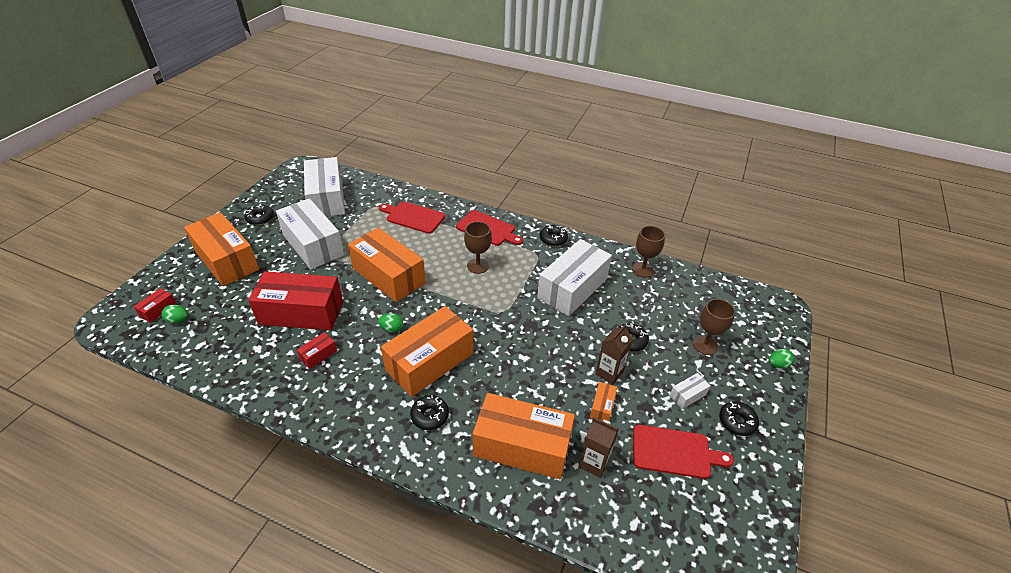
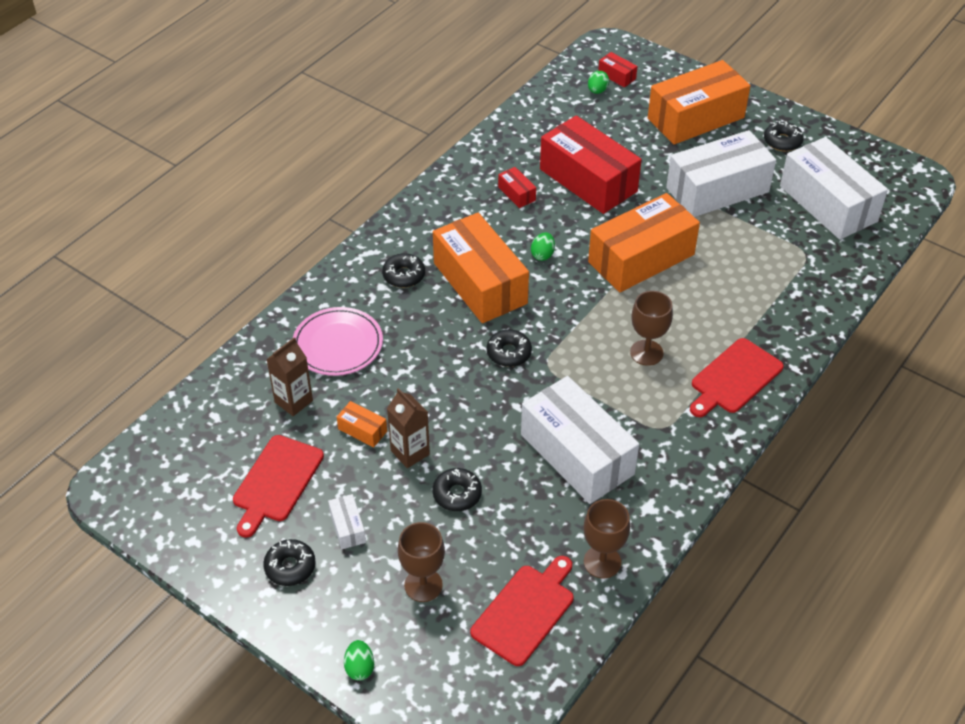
camera: 105 degrees right, 5 degrees up
red box [248,271,343,330] -> red box turned 60 degrees counterclockwise [540,116,642,214]
white box [304,157,345,217] -> white box turned 60 degrees clockwise [780,137,888,240]
red cutting board [379,202,445,234] -> red cutting board moved to [470,556,574,666]
orange box [473,393,575,479] -> pink plate [293,307,383,376]
black donut [540,225,568,246] -> black donut moved to [487,330,532,367]

